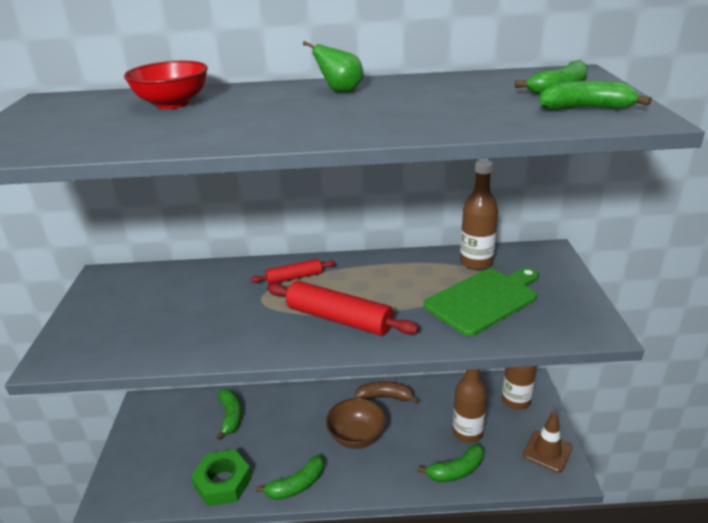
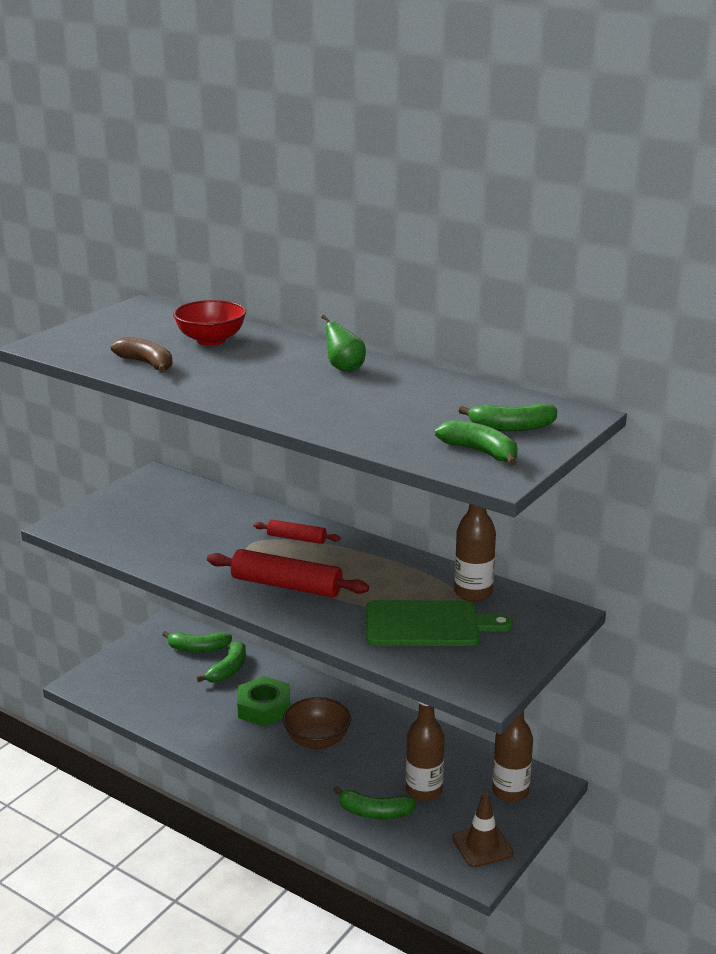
camera: 35 degrees right, 5 degrees down
green nut [191,449,252,506] -> green nut moved to [237,676,290,726]
green banana [255,455,324,500] -> green banana moved to [162,631,232,653]
red rolling pin [267,281,419,336] -> red rolling pin turned 45 degrees counterclockwise [207,549,369,598]
brown banana [355,381,420,404] -> brown banana moved to [111,337,173,372]

